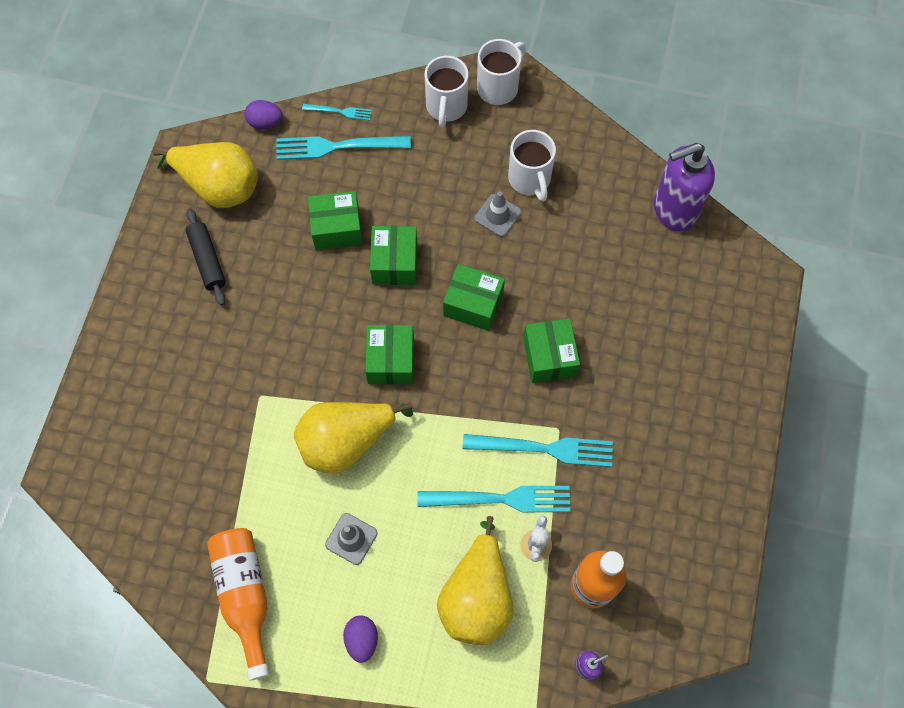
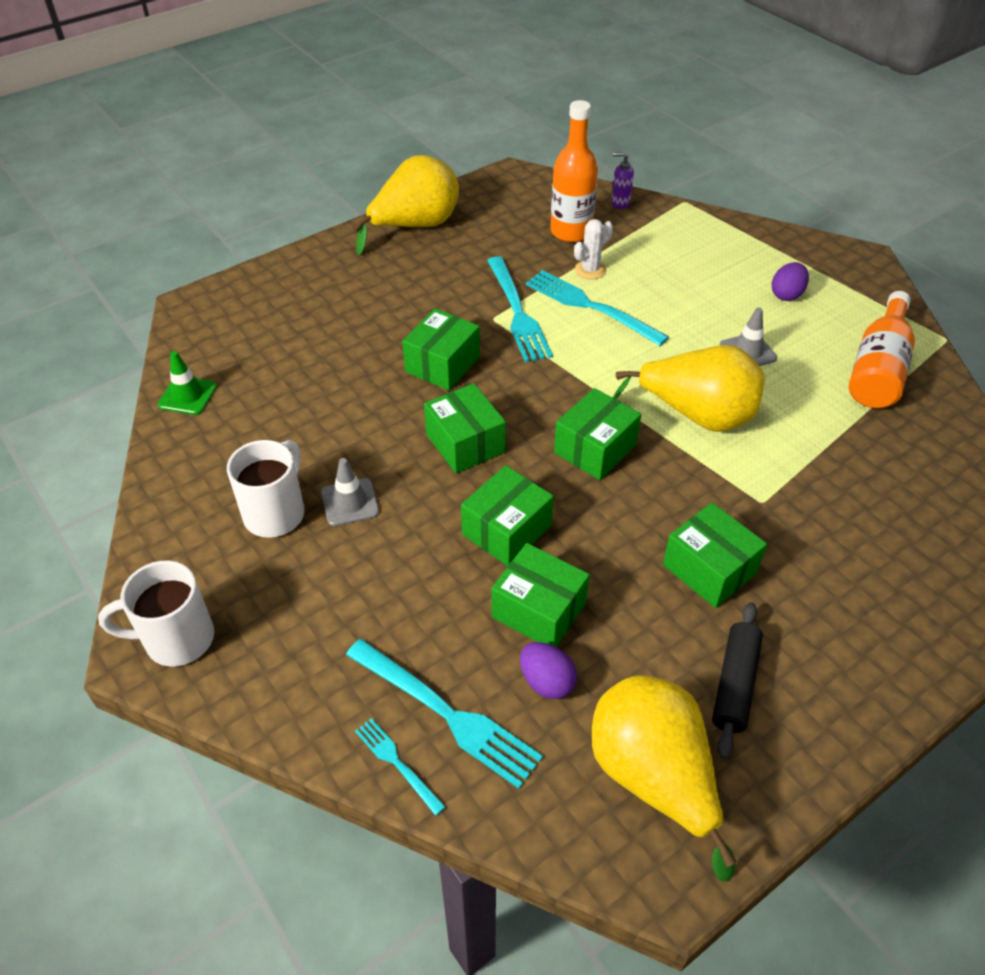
camera: 140 degrees left, 20 degrees down
purple egg [244,100,283,129] -> purple egg moved to [520,642,577,699]
white mug [425,56,468,128] -> none
yellow pear [437,516,514,645] -> yellow pear moved to [353,155,459,255]
turquoise fork [462,434,613,467] -> turquoise fork turned 150 degrees counterclockwise [487,256,553,362]
purple soap dispenser [654,143,715,232] -> green traffic cone [158,351,217,415]
none -> green box [663,502,767,608]

